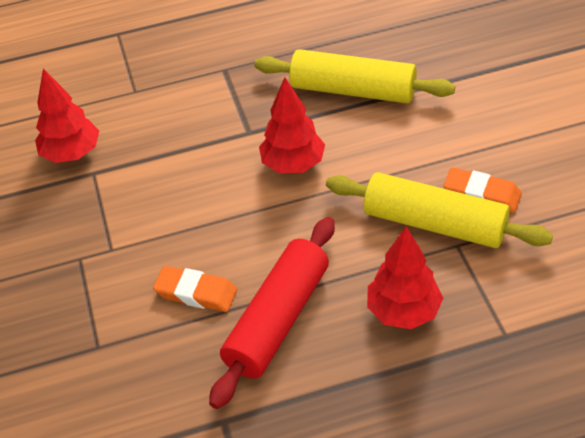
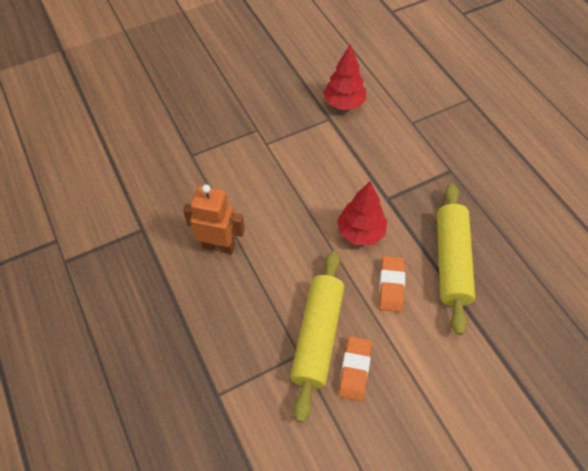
camera: 75 degrees right, 10 degrees up
orange eraser [153,266,237,312] -> orange eraser moved to [379,256,405,312]
red rolling pin [209,217,335,409] -> orange robot [183,184,245,254]
red tree [367,227,443,329] -> none

